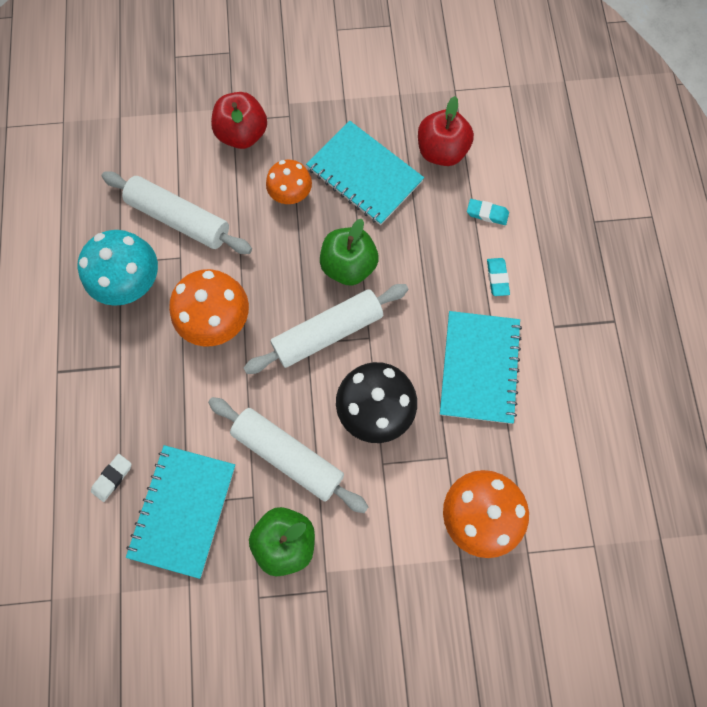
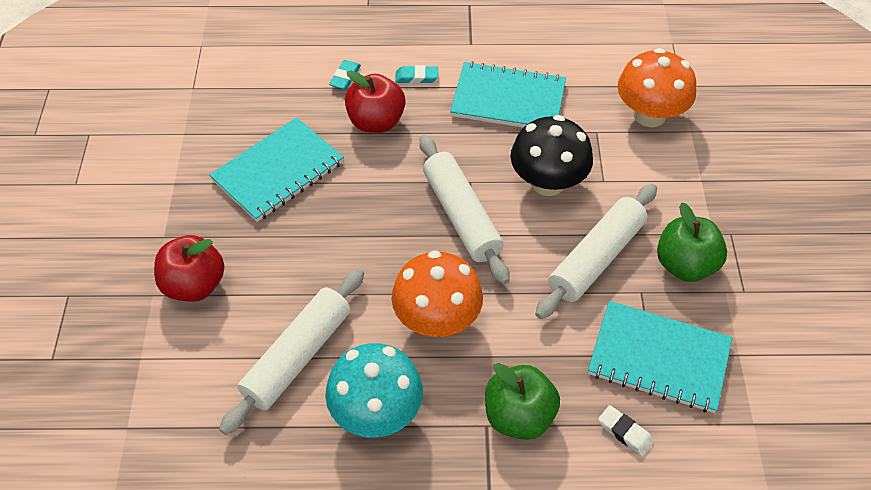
camera: 85 degrees left, 20 degrees down
orange mushroom [266,160,312,204] -> none
green apple [320,219,379,286] -> green apple moved to [485,363,560,440]
red apple [418,96,474,166] -> red apple moved to [345,70,406,133]

